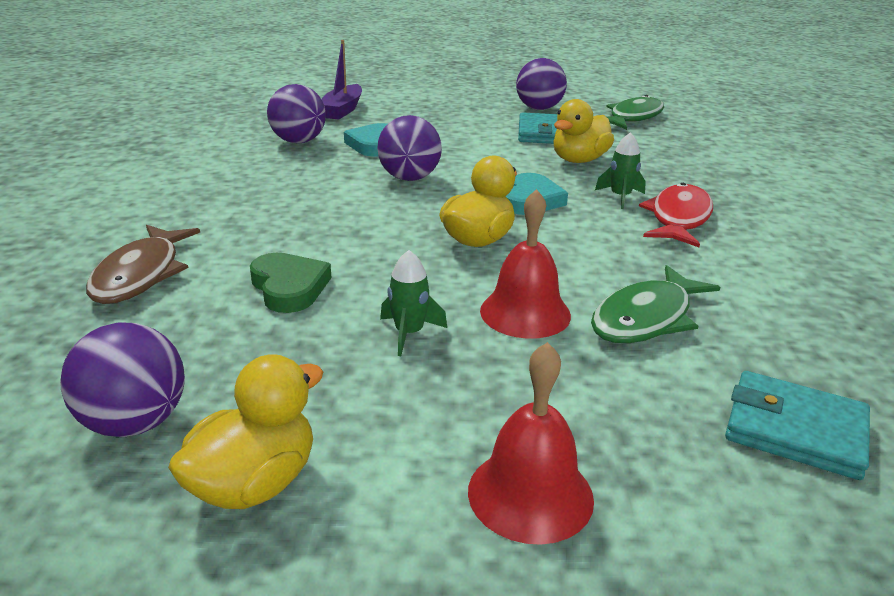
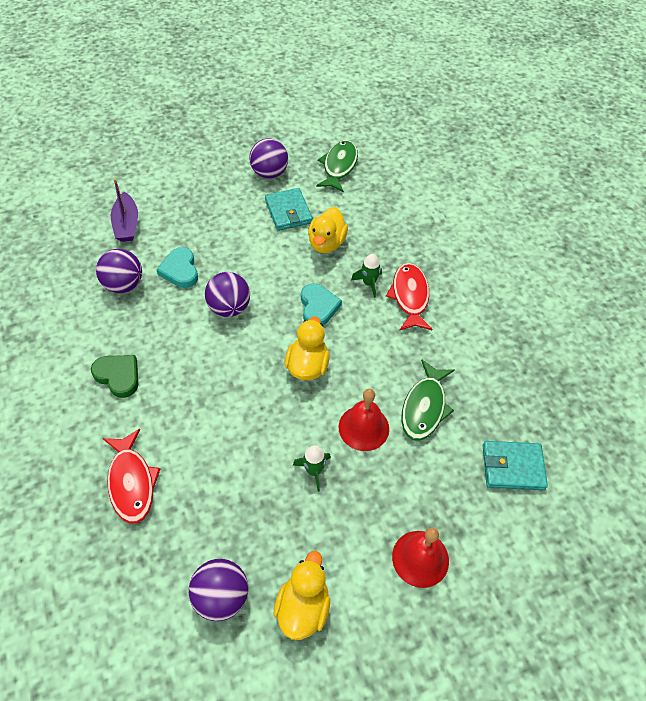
camera: 25 degrees left, 25 degrees up
brown fish [86,225,200,304] -> red fish [103,429,161,523]
green heart [250,253,331,313] -> green heart moved to [91,355,139,398]

